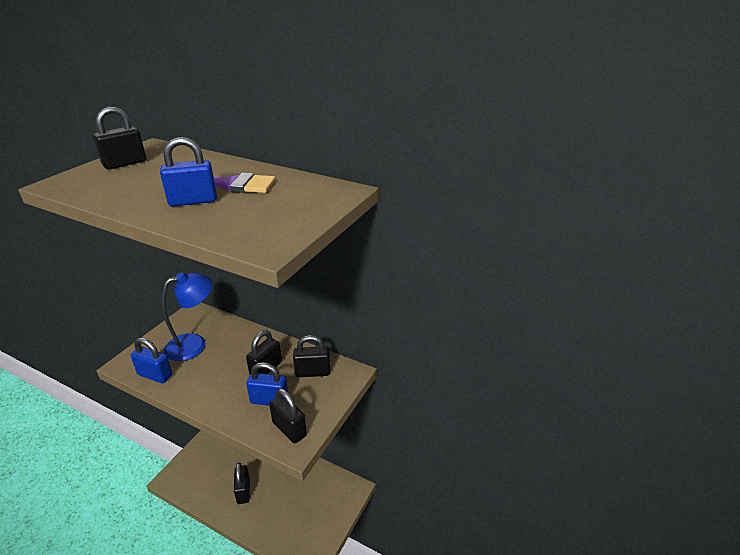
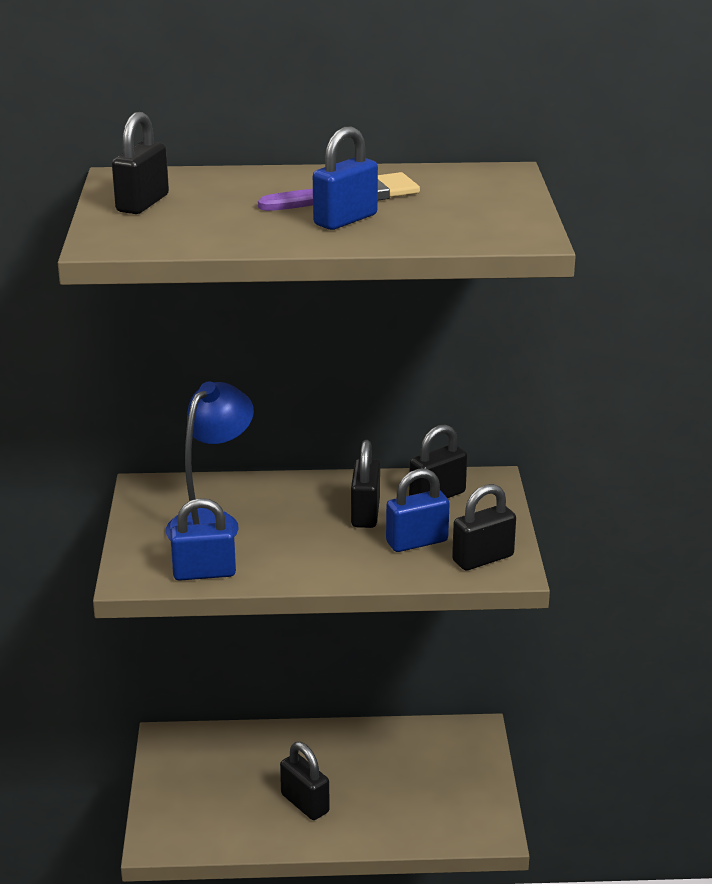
camera: 30 degrees left, 5 degrees down
black padlock [269,388,307,443] -> black padlock turned 45 degrees counterclockwise [452,484,516,571]

